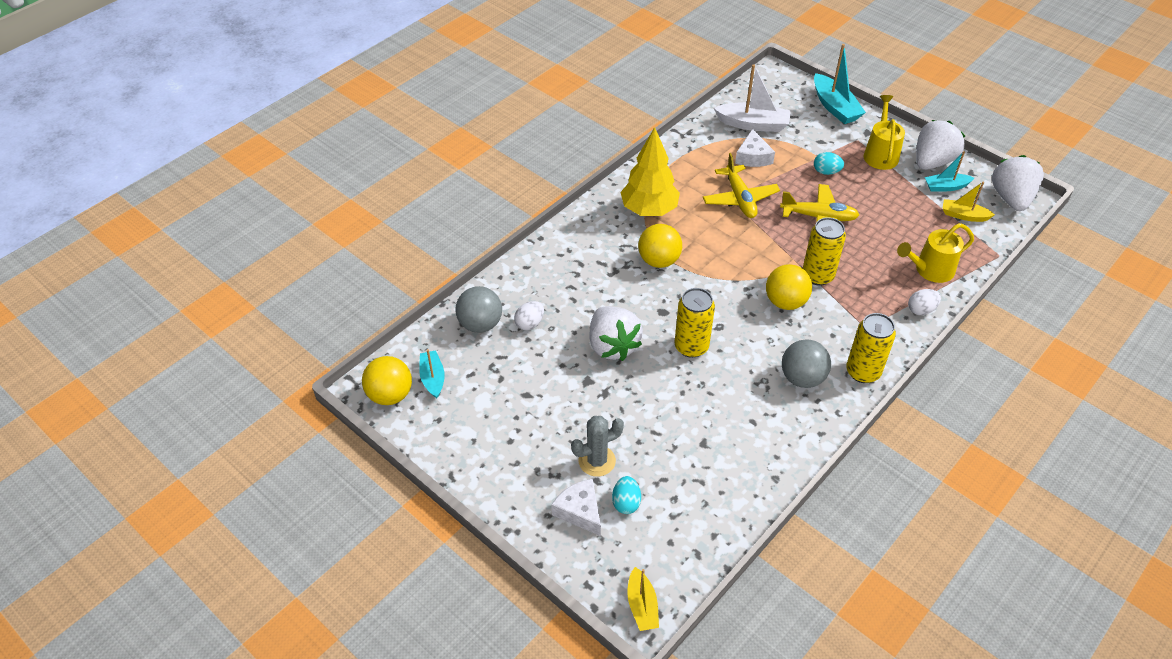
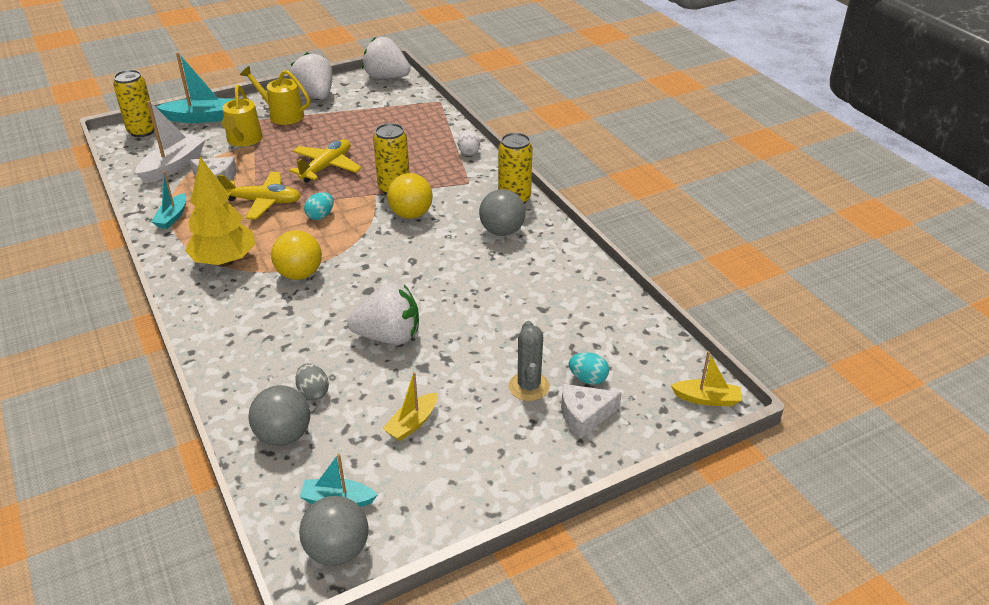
camera: 70 degrees left, 10 degrees down
yellow ball [362,356,412,405] -> grey ball [299,496,369,566]
white egg [514,301,544,330] -> grey egg [295,363,329,400]
yellow can [674,288,715,358] -> yellow can moved to [113,70,157,137]
turquoise egg [814,152,844,175] -> turquoise egg moved to [304,192,334,220]
yellow watering can [897,223,974,283] -> yellow watering can moved to [222,84,263,147]
turquoise boat [925,151,974,192] -> turquoise boat moved to [151,171,186,229]
yellow boat [943,182,995,222] -> yellow boat moved to [382,372,437,441]

